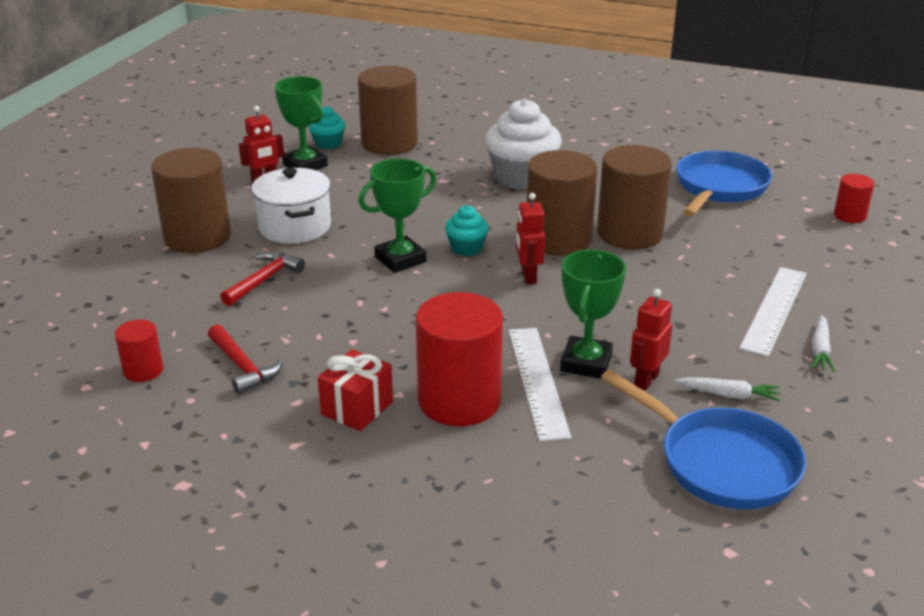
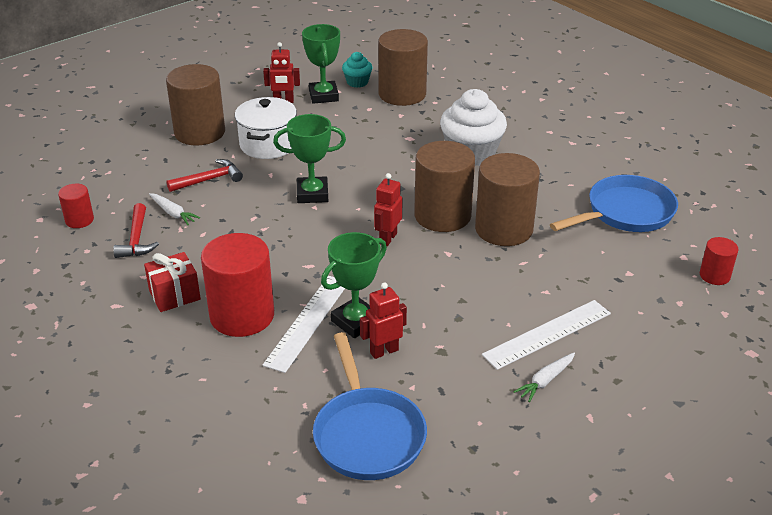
camera: 30 degrees right, 5 degrees up
turquoise cupcake [445,205,489,256] -> none
white carrot [674,377,780,401] -> white carrot moved to [149,193,200,225]

